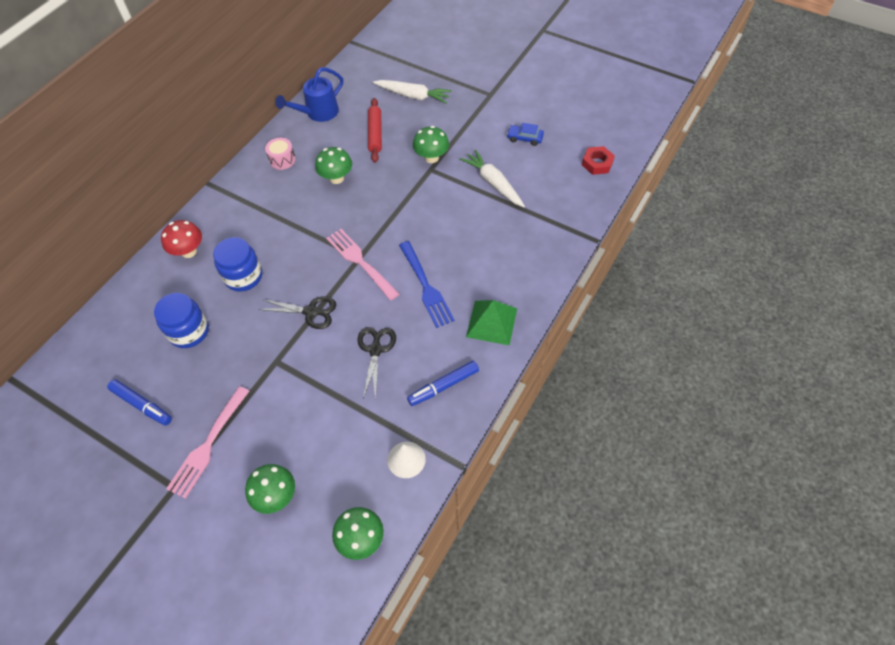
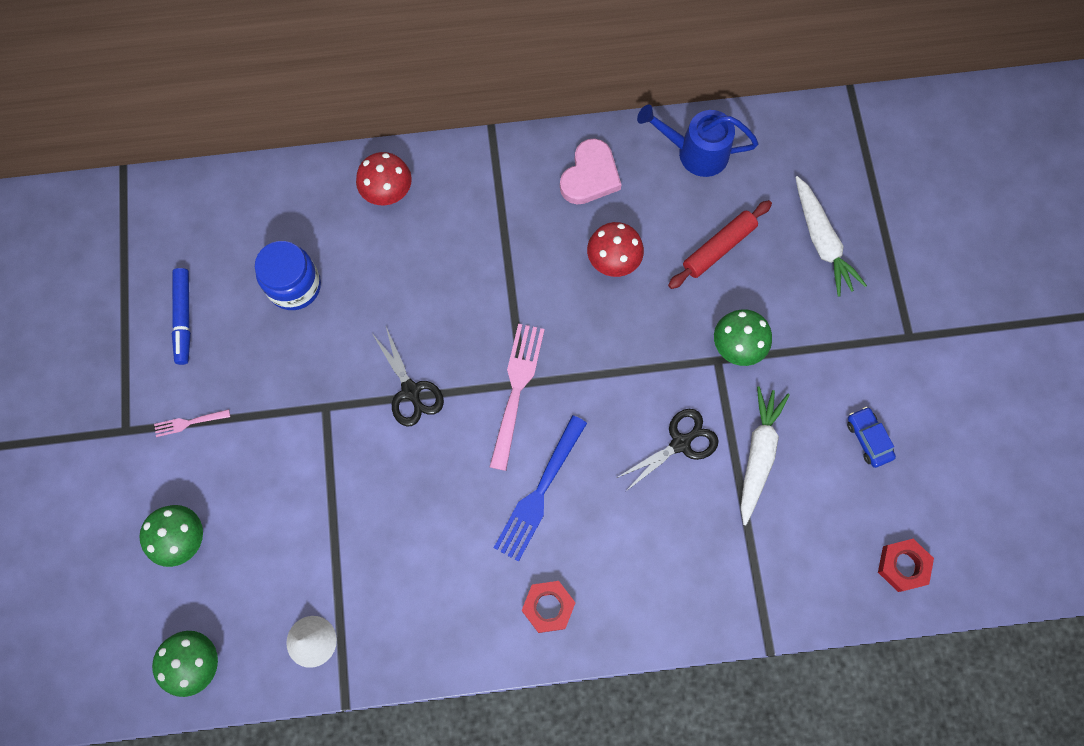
camera: 50 degrees right, 15 degrees up
pink fork [166,386,249,499] -> pink fork [154,409,230,437], size x0.49
blue jar [213,237,262,292] -> none
pink drum [265,138,296,170] -> pink heart [560,138,622,205]
green mushroom [315,147,352,184] -> red mushroom [587,222,644,277]
black scissors [357,327,396,400] -> black scissors moved to [617,409,719,492]
blue marker [407,361,479,406] -> none
green pyramid [466,300,517,346] -> red nut [522,581,576,633]

